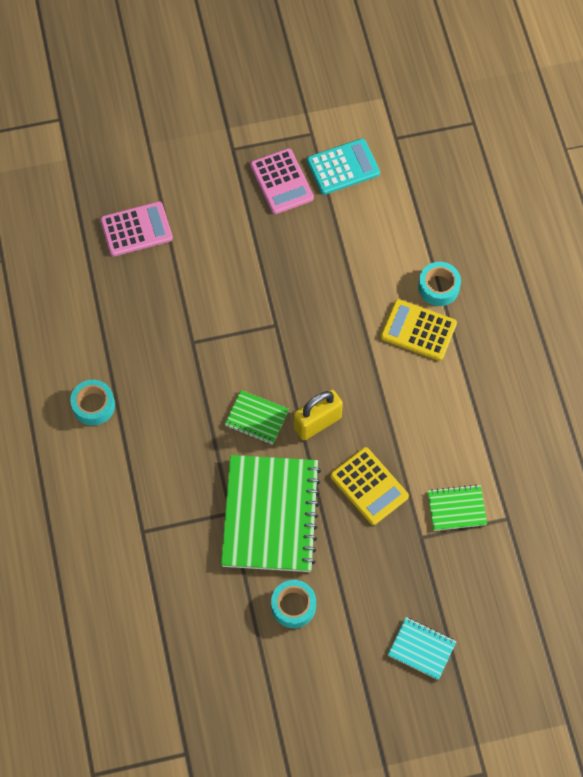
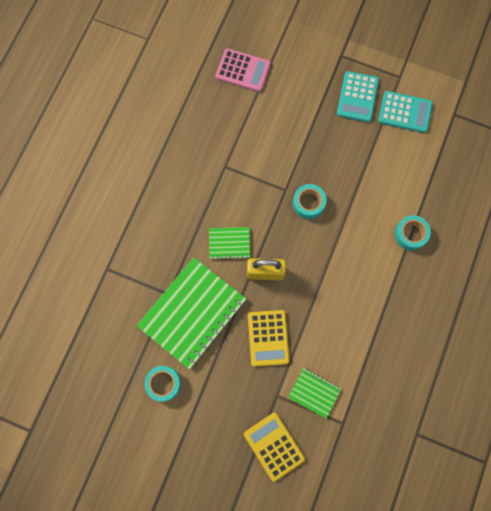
camera: 35 degrees right, 10 degrees up
turquoise tape [70,380,115,425] -> turquoise tape moved to [293,184,326,219]
green notebook [225,390,289,445] -> green notebook turned 60 degrees counterclockwise [209,227,250,260]
pink calculator [250,148,314,214] -> turquoise calculator [337,71,379,122]
yellow calculator [381,299,457,361] -> yellow calculator moved to [244,413,305,482]
turquoise notebook [388,617,457,680] -> none

